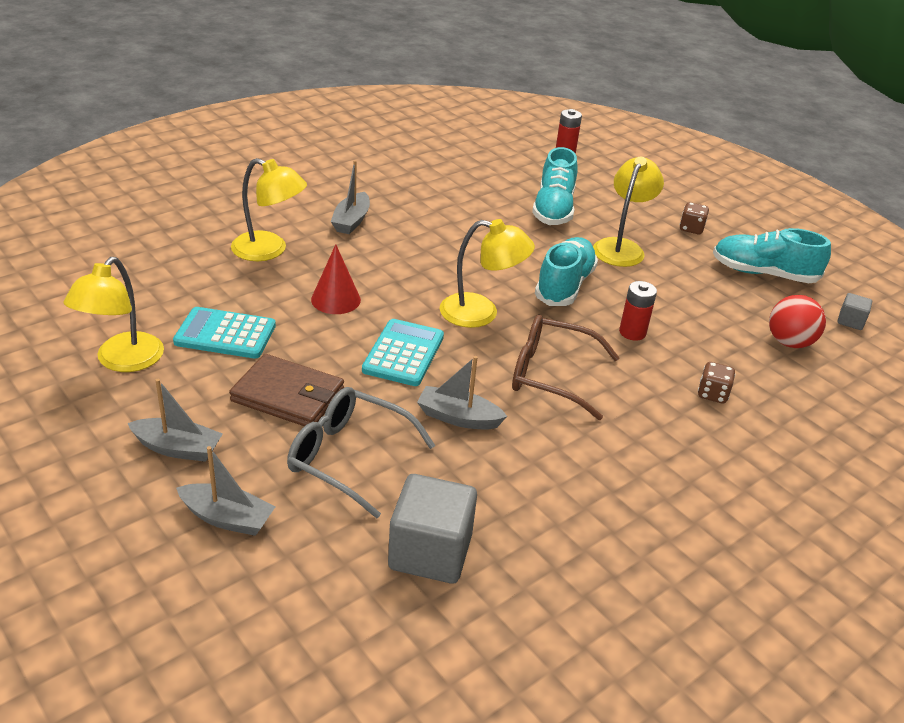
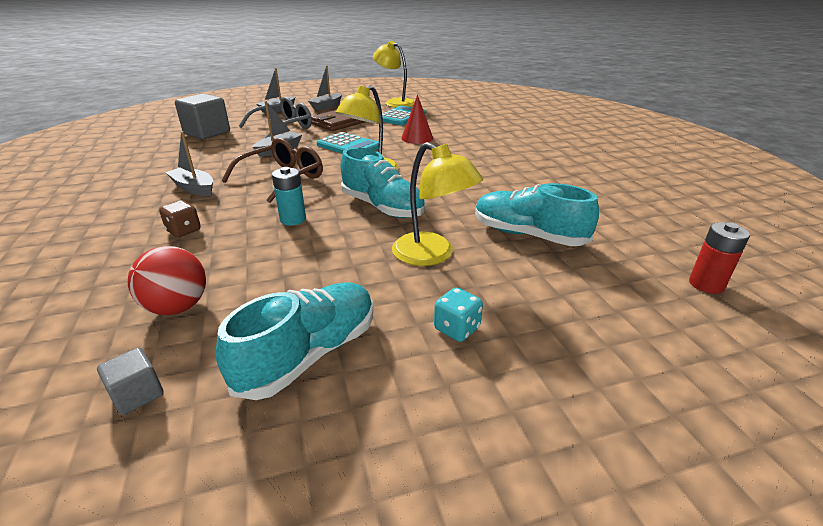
camera: 115 degrees right, 5 degrees down
yellow lamp [231,158,307,261] -> none
grey boat [331,160,370,234] -> grey boat moved to [166,131,213,196]
red battery [619,281,657,341] -> turquoise battery [272,167,306,226]
brown dice [680,202,709,234] -> turquoise dice [434,288,483,342]

